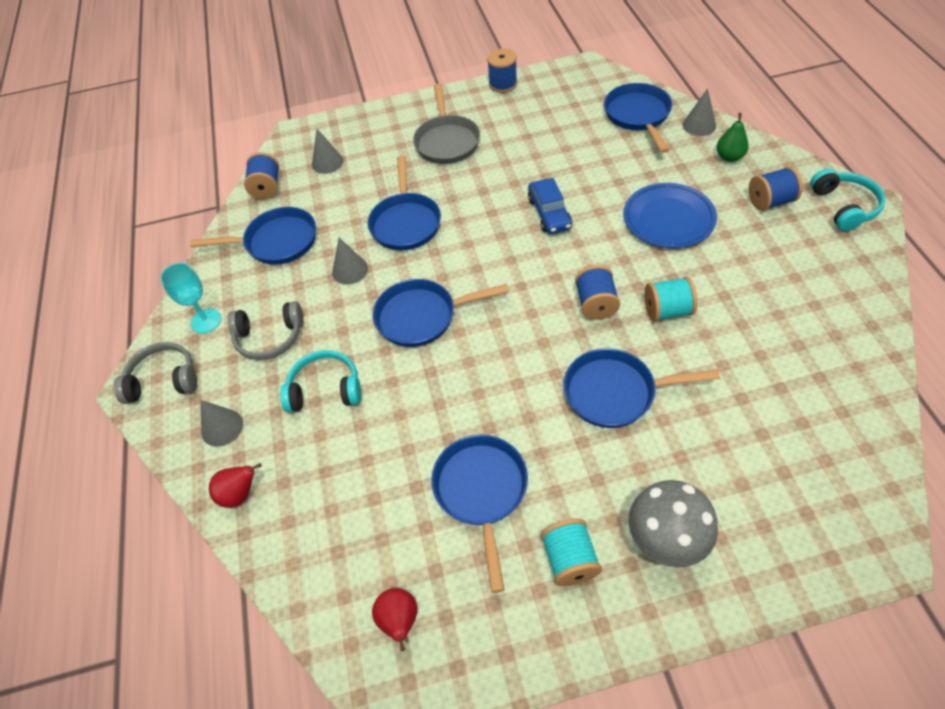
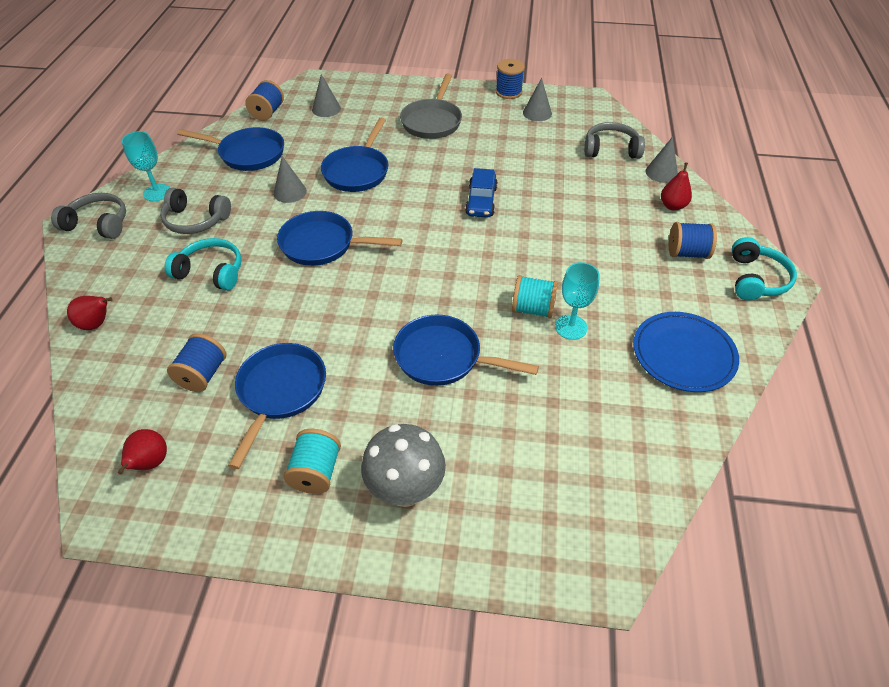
camera: 15 degrees right, 5 degrees down
grey cone [200,400,243,447] -> grey cone moved to [523,78,552,121]
blue spool [575,265,620,320] -> blue spool moved to [167,333,226,392]
blue pan [604,83,672,153] -> grey headphones [584,122,645,159]
blue plate [624,183,717,248] -> blue plate moved to [633,312,739,392]
green pear [716,113,749,162] -> red pear [661,163,692,211]
none -> turquoise goblet [555,262,600,340]

